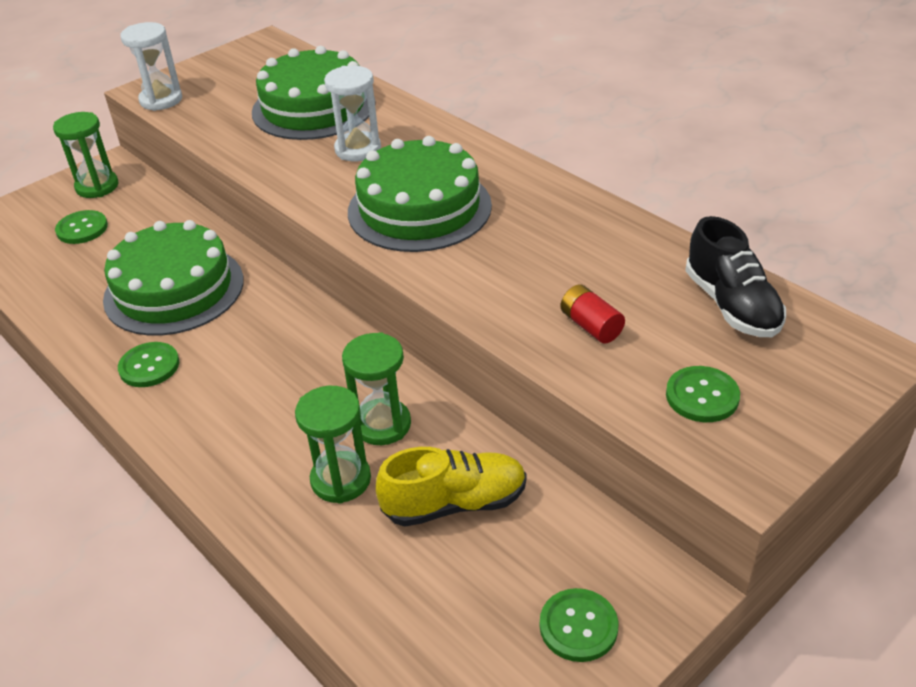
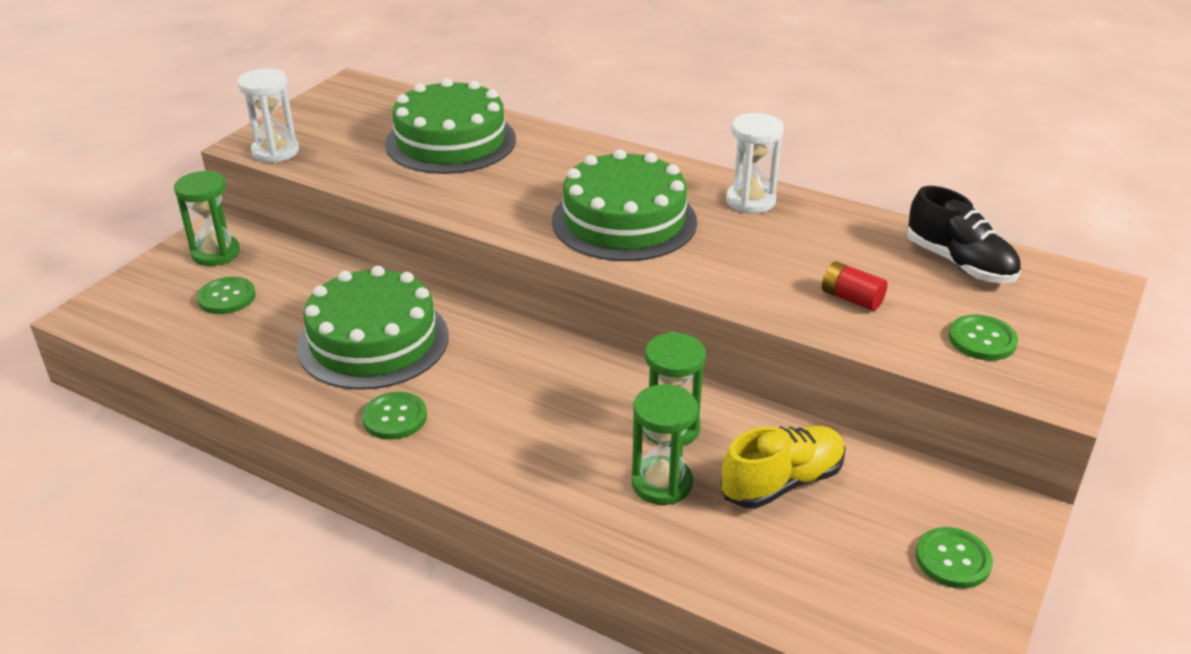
camera: 20 degrees left, 5 degrees down
white hourglass [324,66,381,161] -> white hourglass moved to [726,113,784,214]

